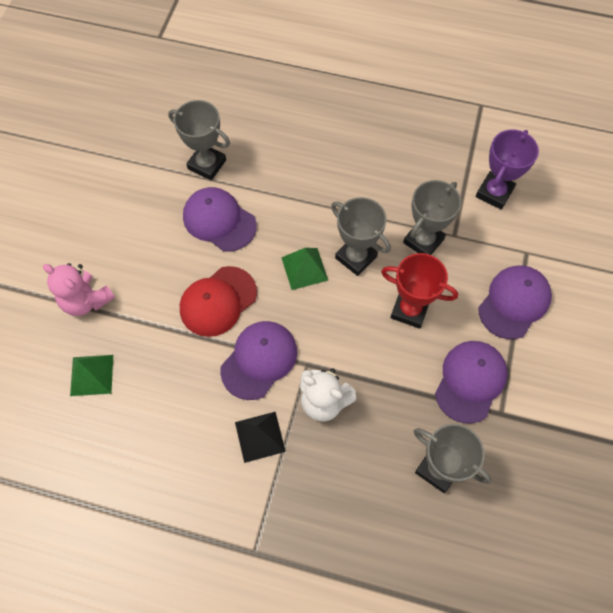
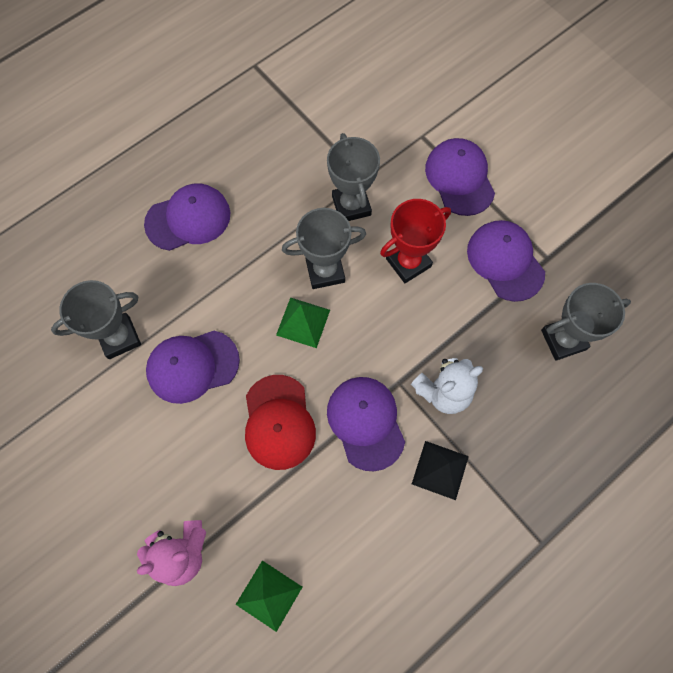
camera: 55 degrees left, 5 degrees up
purple trophy [476,130,539,210] -> none
none -> purple cap [144,183,230,251]

